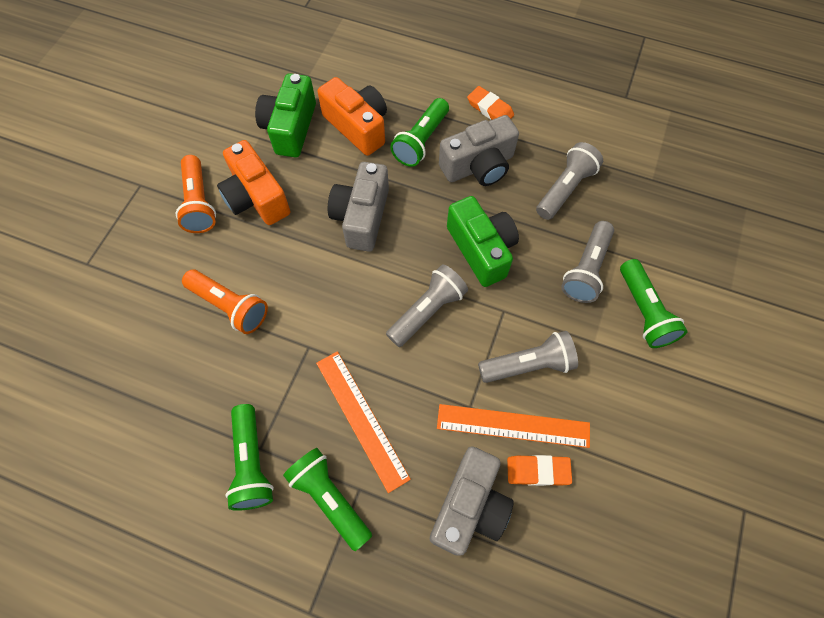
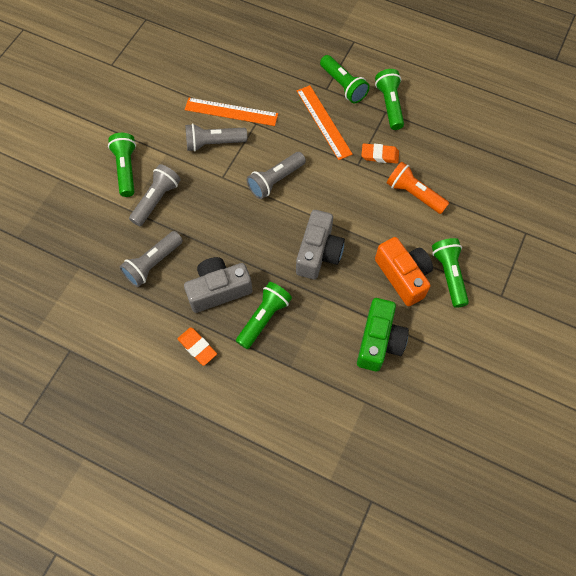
camera: 175 degrees left, 0 degrees up
orange flashlight [176,155,216,233] -> green flashlight [432,238,469,308]
orange camera [318,77,387,156] -> none
grey camera [430,446,514,556] -> none
green camera [447,196,519,287] -> none
orange eraser [507,455,572,486] -> orange eraser moved to [361,143,399,164]

